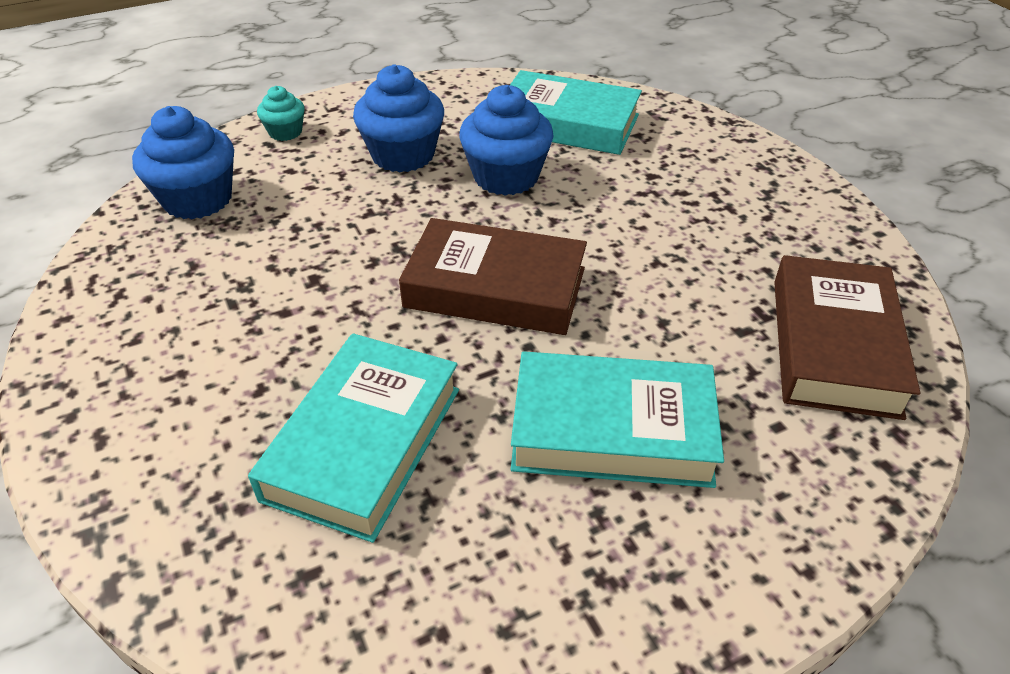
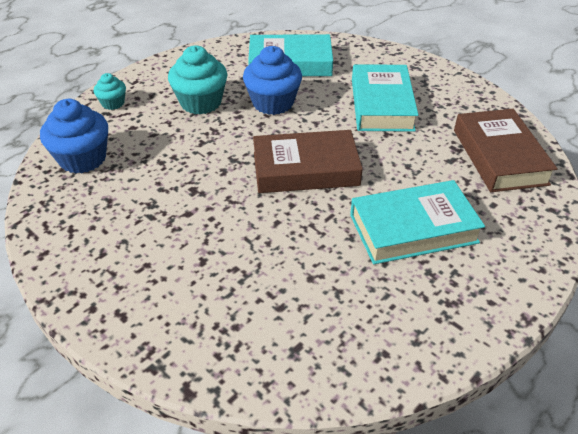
camera: 20 degrees left, 0 degrees up
turquoise book [248,333,459,543] -> turquoise book moved to [352,64,418,132]
blue cupcake [353,64,444,172] -> turquoise cupcake [168,46,227,114]

